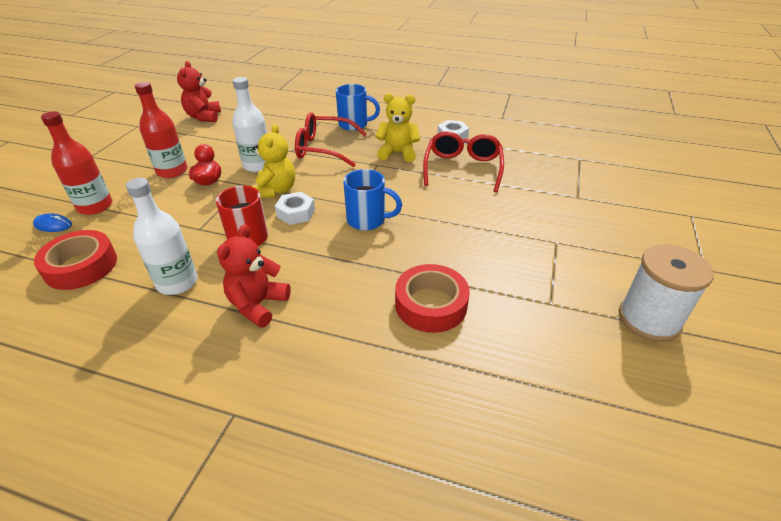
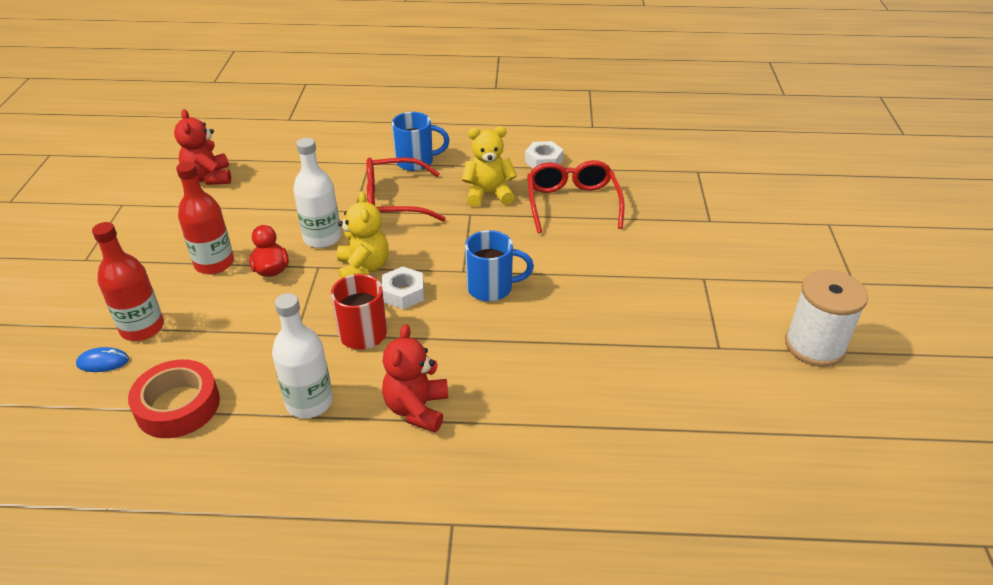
camera: 15 degrees left, 0 degrees up
red tape [395,264,470,333] -> none

